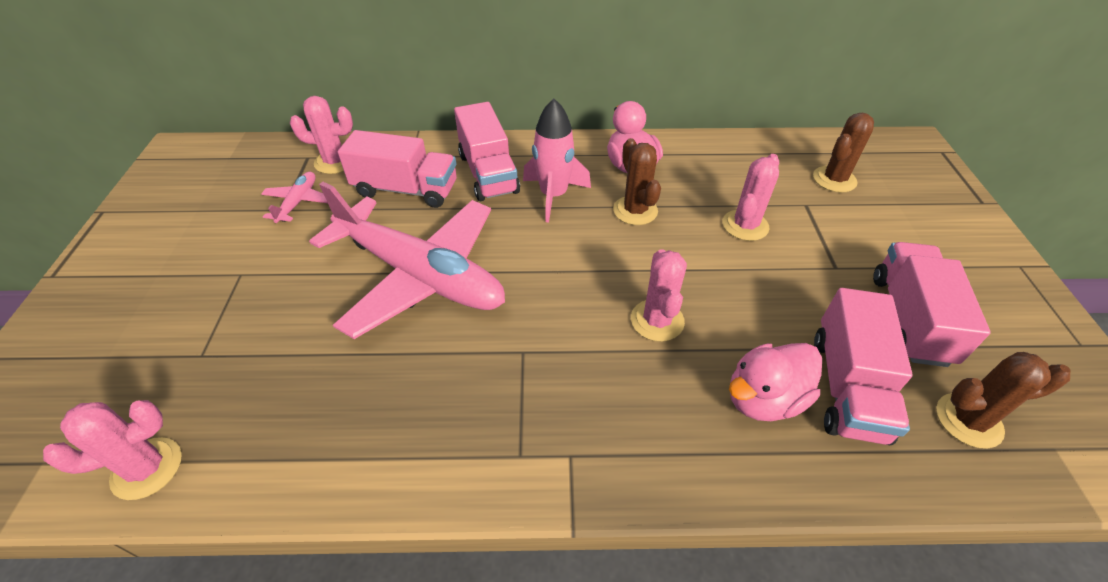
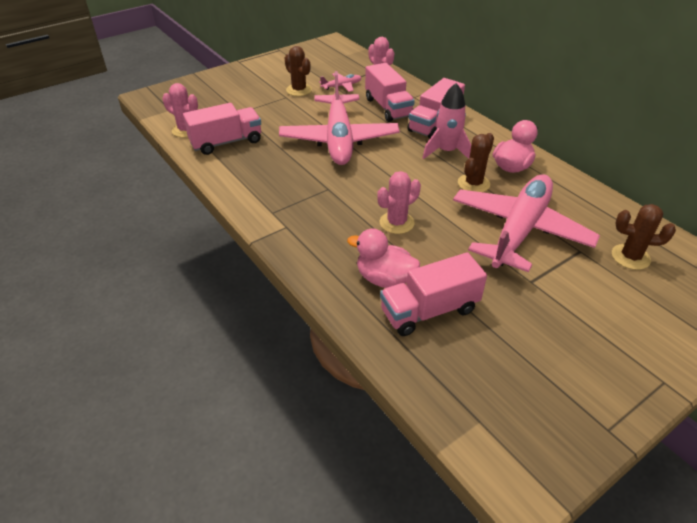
camera: 55 degrees right, 5 degrees down
pink cactus [723,154,779,241] -> pink plane [453,174,600,272]
pink truck [873,242,991,367] -> pink truck moved to [183,103,261,155]
brown cactus [936,352,1070,449] -> brown cactus moved to [285,46,312,96]

